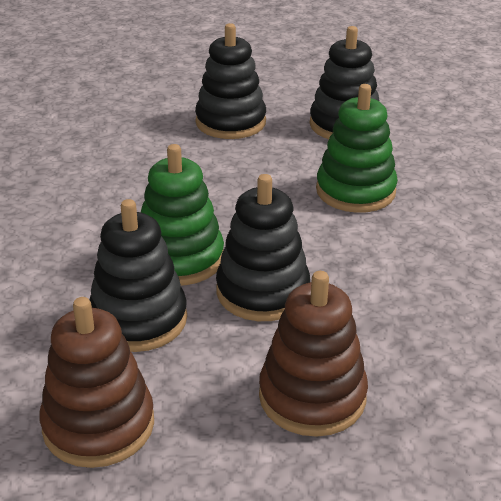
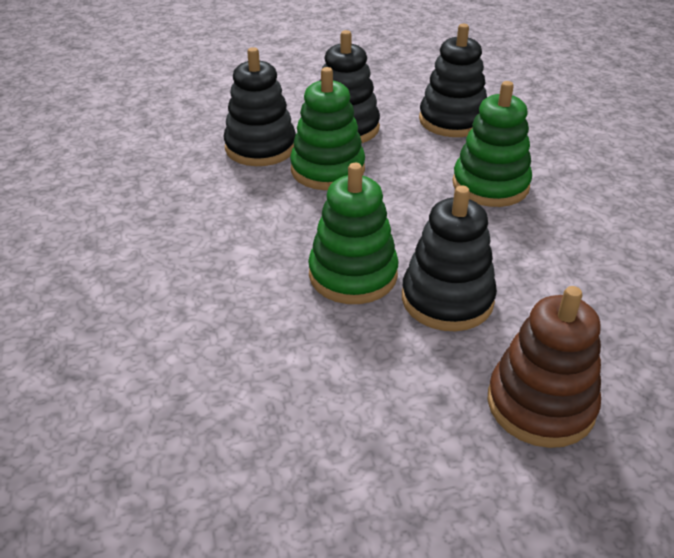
camera: 10 degrees left, 5 degrees up
brown stacking toy [40,297,154,468] -> none
black stacking toy [90,199,187,352] -> black stacking toy moved to [224,47,296,166]
none -> green stacking toy [290,67,365,190]

